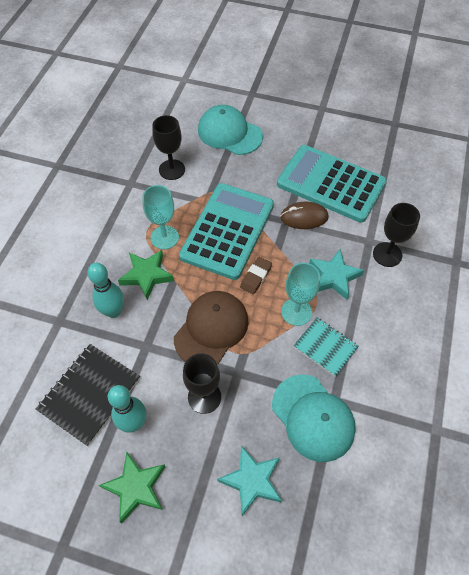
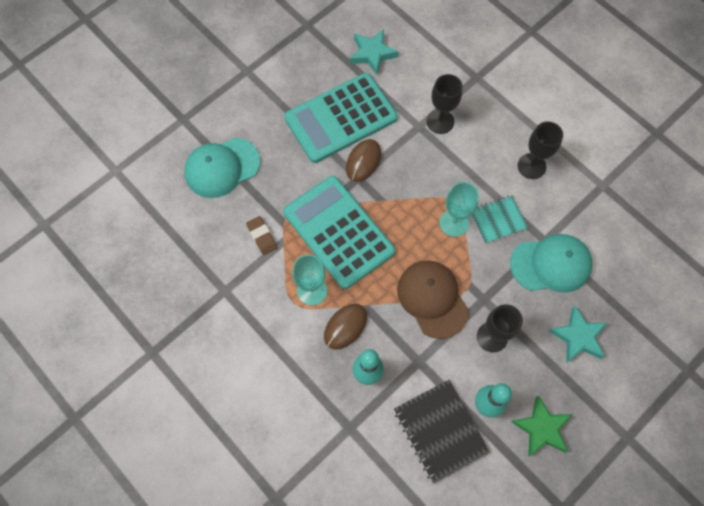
camera: 60 degrees left, 10 degrees up
green star [118,250,174,300] -> brown mouse [324,304,367,349]
black goblet [152,115,185,180] -> black goblet moved to [518,121,563,179]
brown eraser [240,257,272,294] -> brown eraser moved to [246,216,277,255]
turquoise star [309,249,364,300] -> turquoise star moved to [350,29,399,75]

